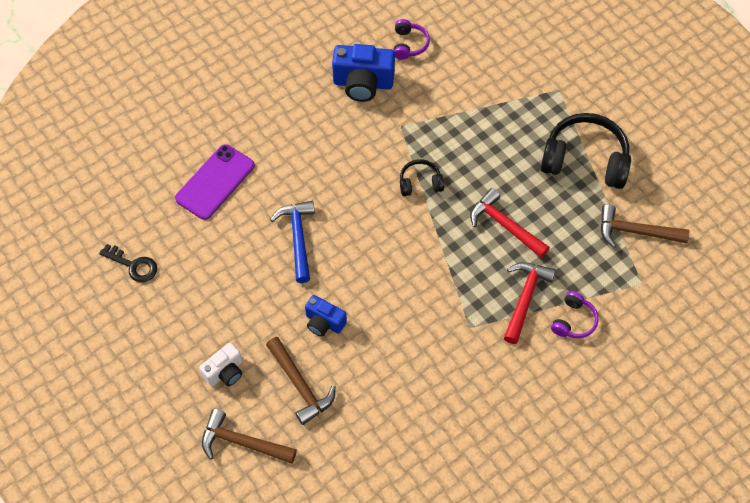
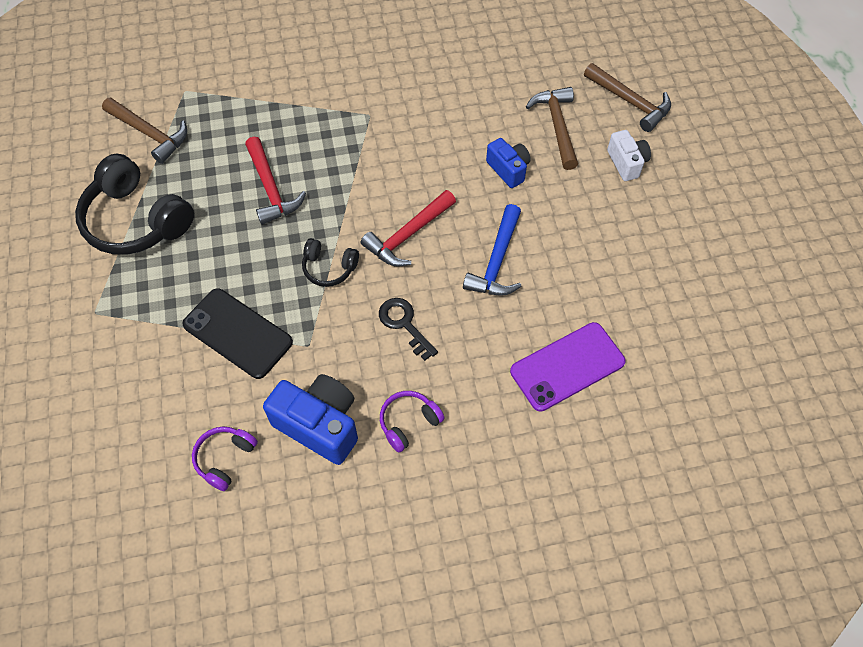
camera: 155 degrees left, 0 degrees up
black key [99,244,157,282] -> black key moved to [379,298,438,361]
white camera [199,343,242,386] -> white camera turned 90 degrees clockwise [607,130,651,181]
red hammer [504,262,556,344] -> red hammer moved to [361,190,456,267]
purple headphones [551,291,598,338] -> purple headphones moved to [380,391,445,452]
none -> black phone [182,288,293,379]

